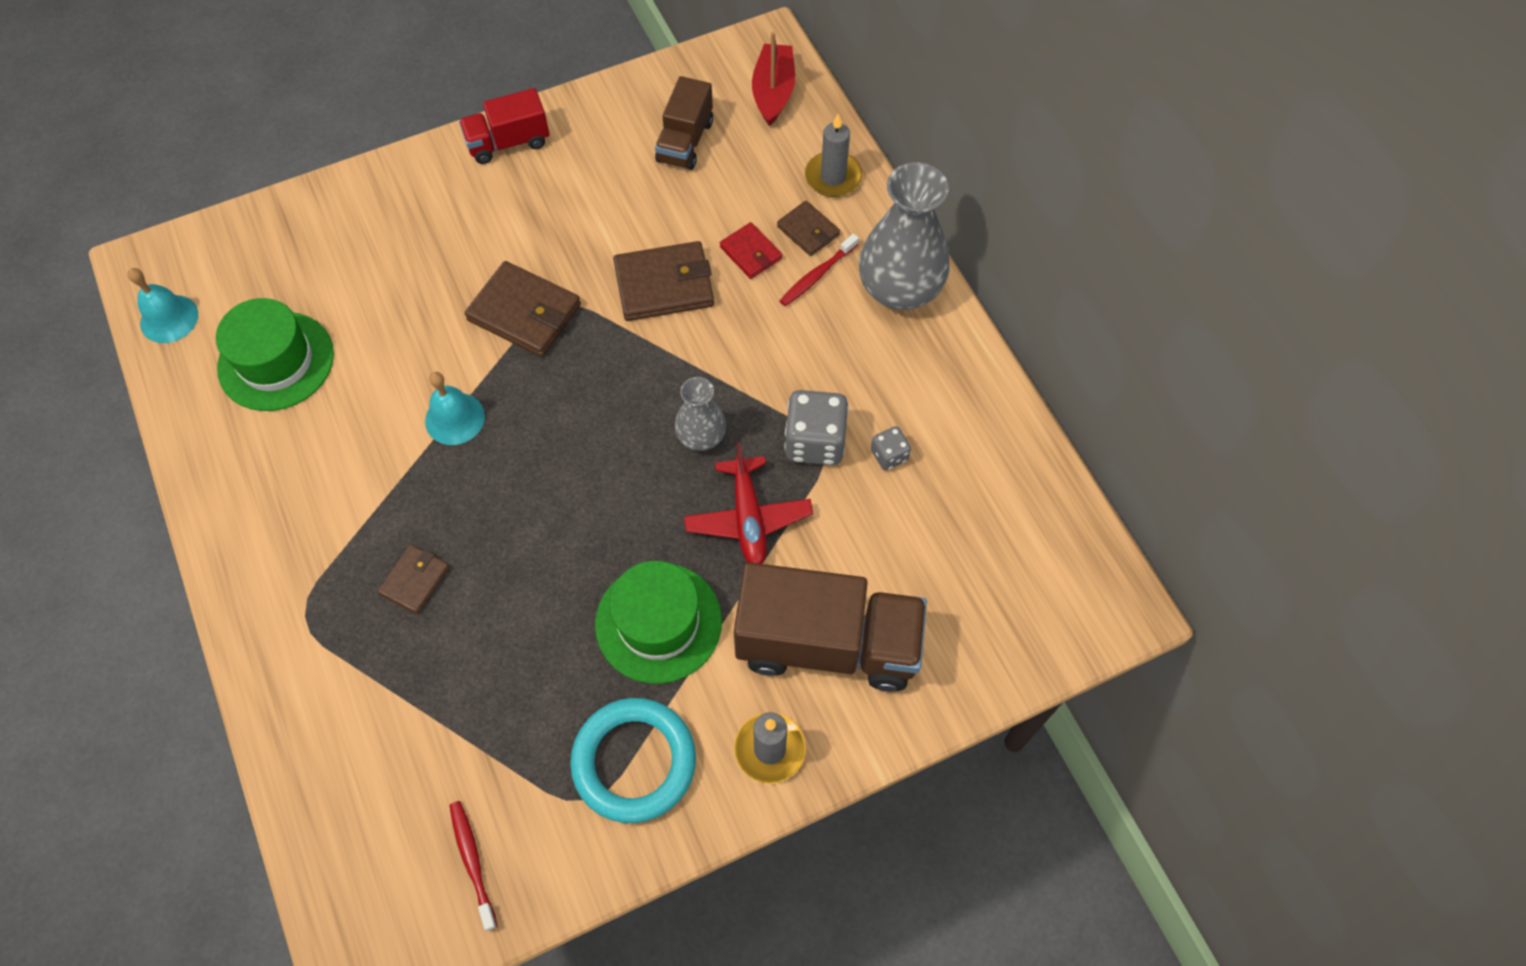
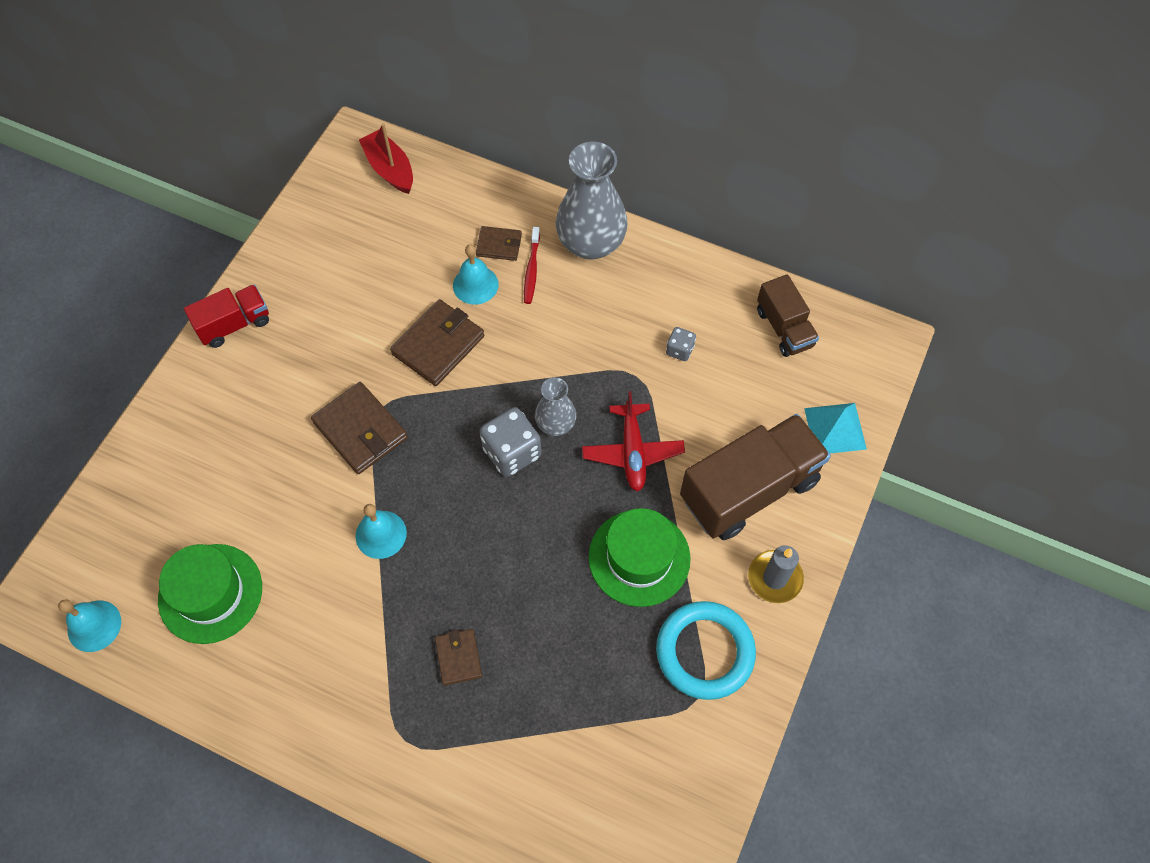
camera: 40 degrees left, 0 degrees up
red toothbrush [449,801,497,931] -> none
red truck [459,88,550,164] -> red truck turned 150 degrees counterclockwise [184,285,269,348]
brown wallet [465,261,581,357] -> brown wallet turned 60 degrees clockwise [311,382,408,474]
brown truck [655,76,713,170] -> brown truck moved to [757,274,819,357]
red plane [684,443,813,564] -> red plane turned 45 degrees clockwise [582,391,685,491]
red wallet [720,222,782,279] -> turquoise bell [453,244,499,305]
grey dice [784,390,849,465] -> grey dice moved to [480,407,542,477]
grey candle [805,114,862,197] -> none
none -> turquoise pyramid [804,403,867,453]

